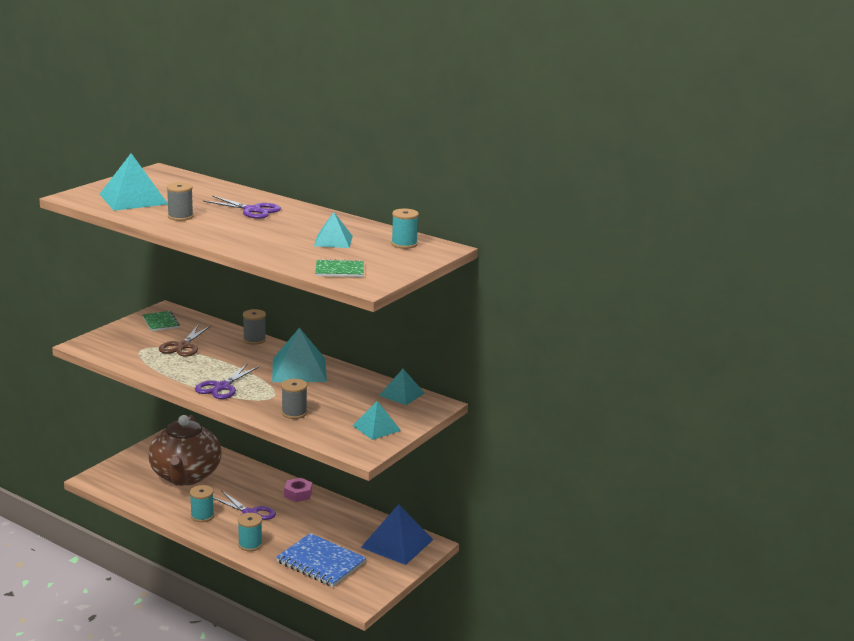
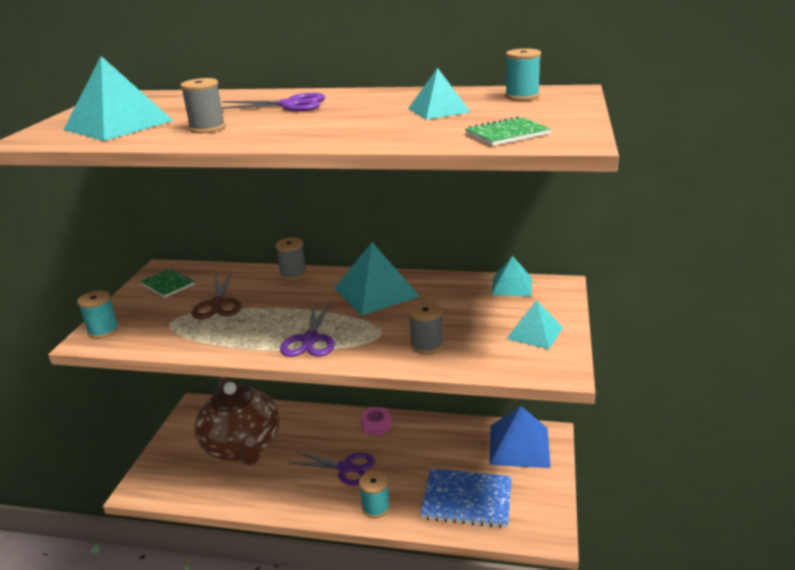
camera: 20 degrees left, 5 degrees up
turquoise spool [190,485,214,522] -> turquoise spool moved to [77,290,119,339]

